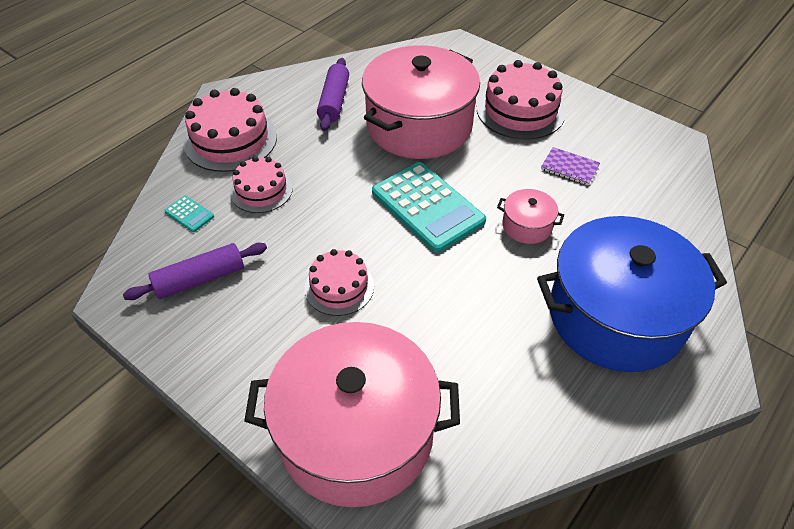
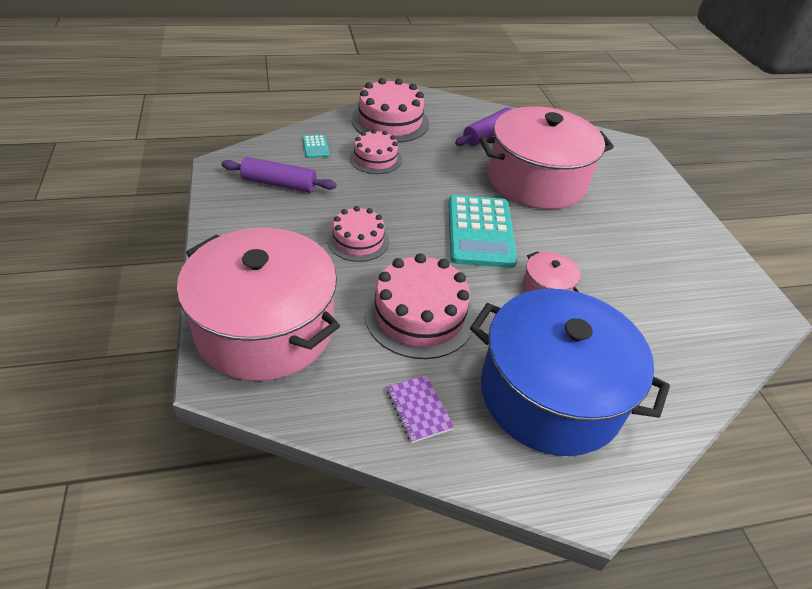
camera: 35 degrees right, 5 degrees down
pink cake [477,60,566,140] -> pink cake moved to [364,253,475,359]
purple notebook [541,147,600,186] -> purple notebook moved to [387,375,454,443]

